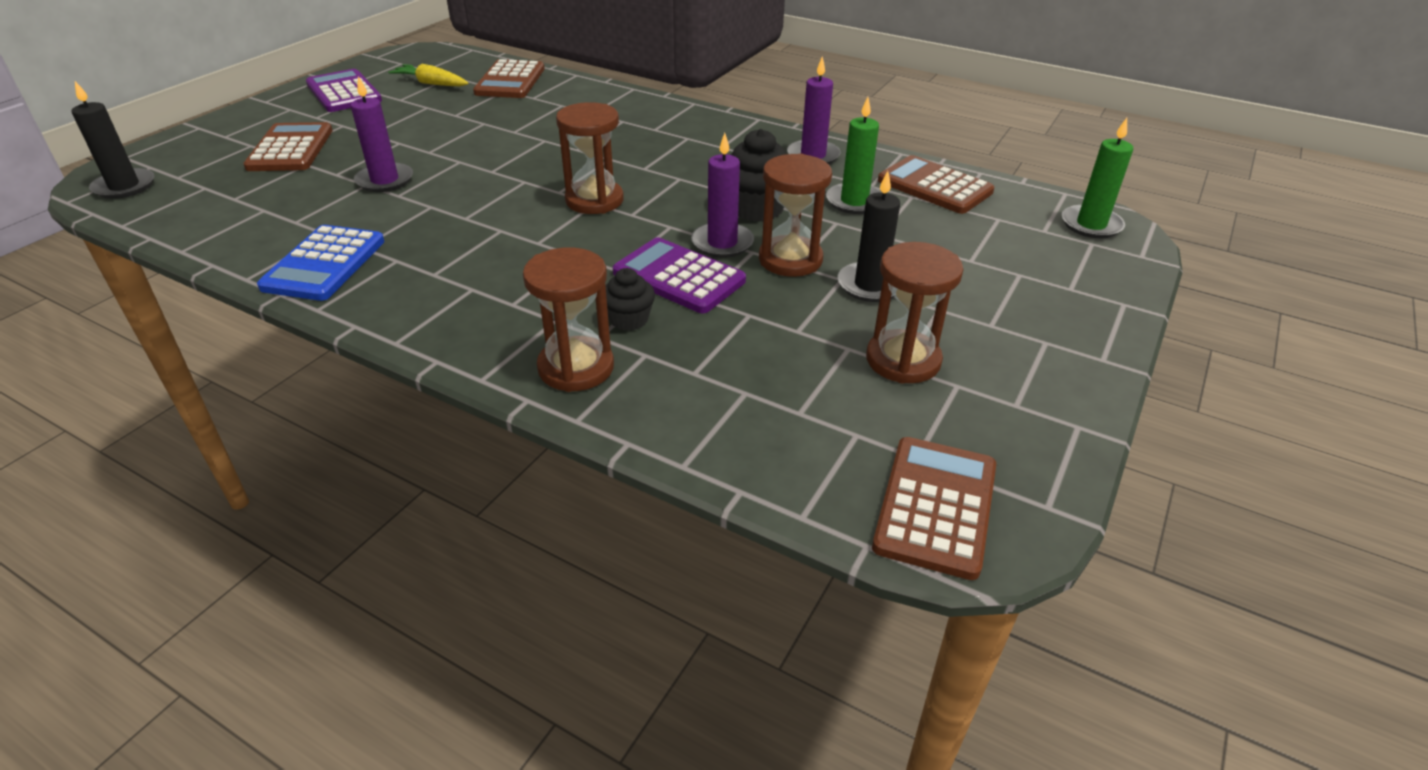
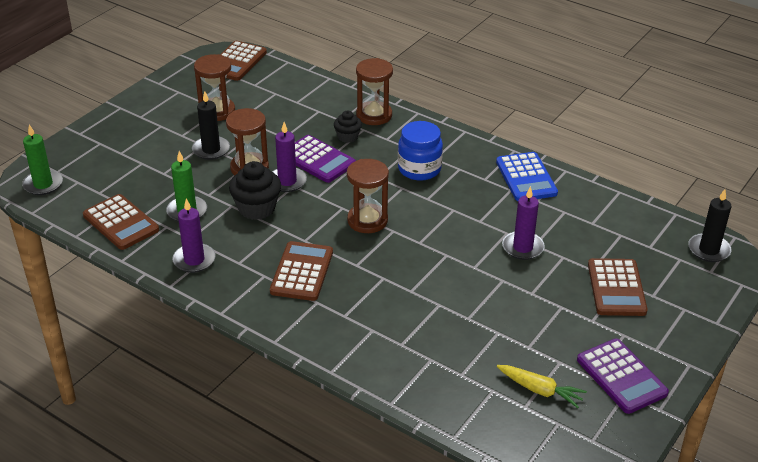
camera: 175 degrees left, 0 degrees up
blue calculator [257,225,385,301] -> blue calculator turned 150 degrees clockwise [496,152,558,201]
brown calculator [473,59,545,98] -> brown calculator moved to [270,241,333,301]
none -> blue jar [398,121,443,181]

